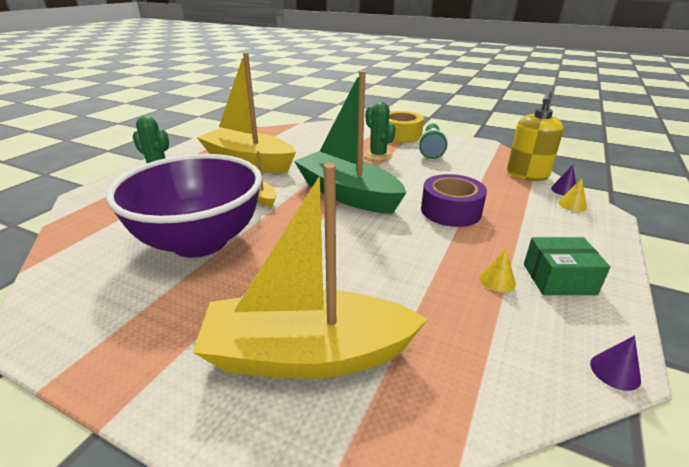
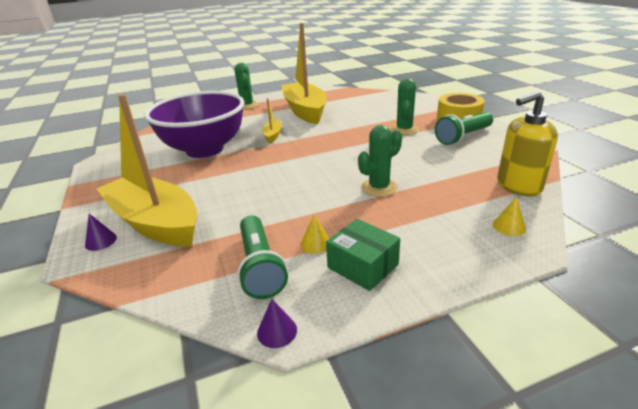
camera: 45 degrees right, 0 degrees up
green boat [294,71,407,214] -> none
purple tape [421,174,487,227] -> green cactus [358,125,402,197]
purple cone [551,165,576,196] -> purple cone moved to [85,214,117,251]
none -> green flashlight [237,215,288,299]

